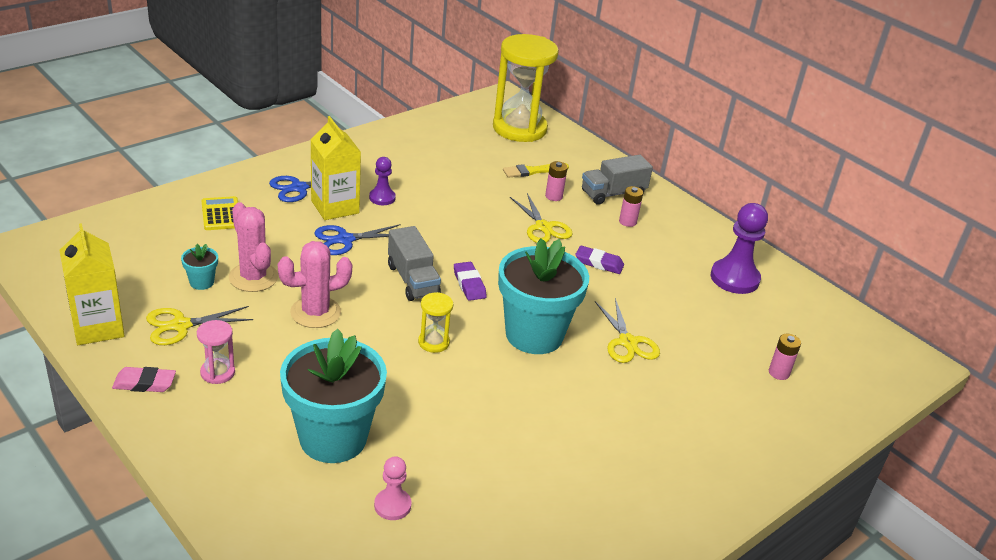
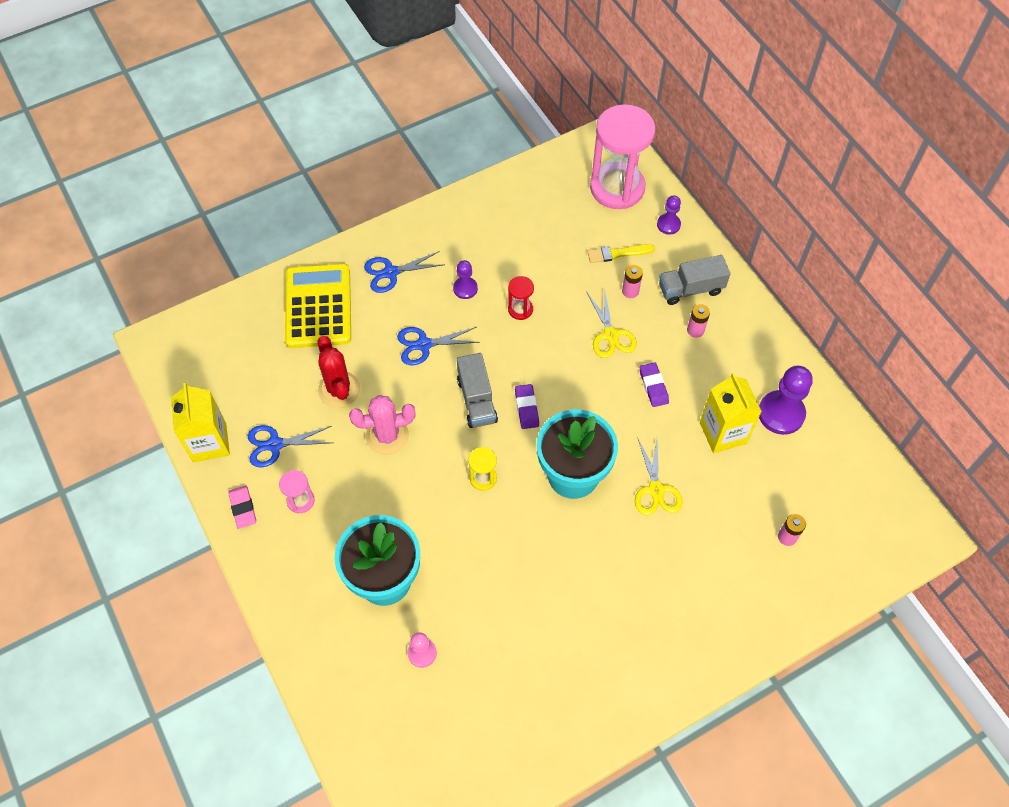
camera: 15 degrees right, 25 degrees up
pink eraser [112,367,176,392] -> pink eraser turned 60 degrees clockwise [228,485,256,529]
yellow scissors [146,306,253,345] -> blue scissors [248,425,332,467]
turquoise flower pot [181,244,218,290] -> none
yellow calculator [201,196,238,230] -> yellow calculator [285,264,351,348], size x2.00
pink cactus [229,202,278,292] -> red cactus [317,336,360,408]
yellow carton [310,116,361,220] -> yellow carton moved to [700,373,762,453]
yellow hourglass [493,34,559,142] -> pink hourglass [590,104,655,209]
purple eraser [575,245,624,274] -> purple eraser turned 45 degrees clockwise [640,362,669,407]
none -> red hourglass [508,276,534,320]
none -> purple pawn [657,195,681,234]

